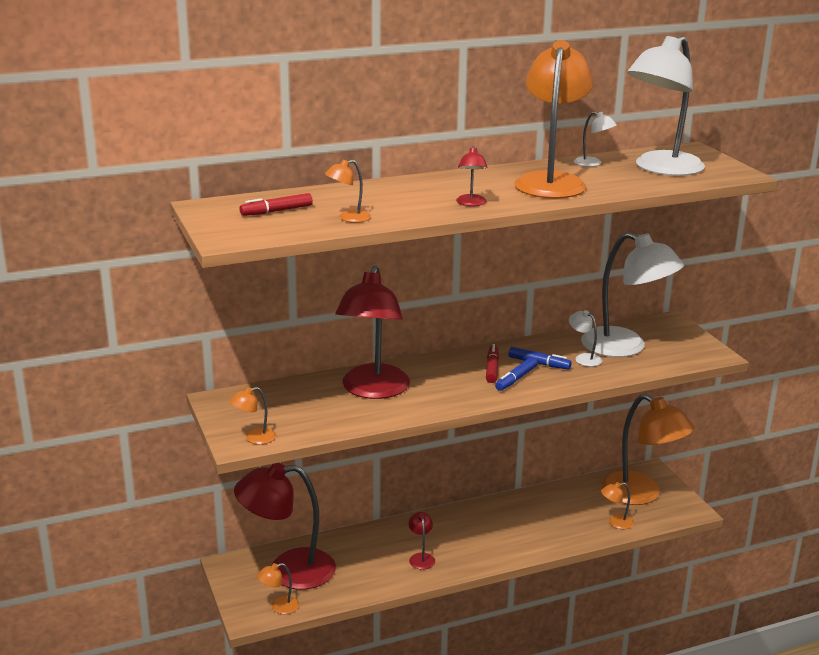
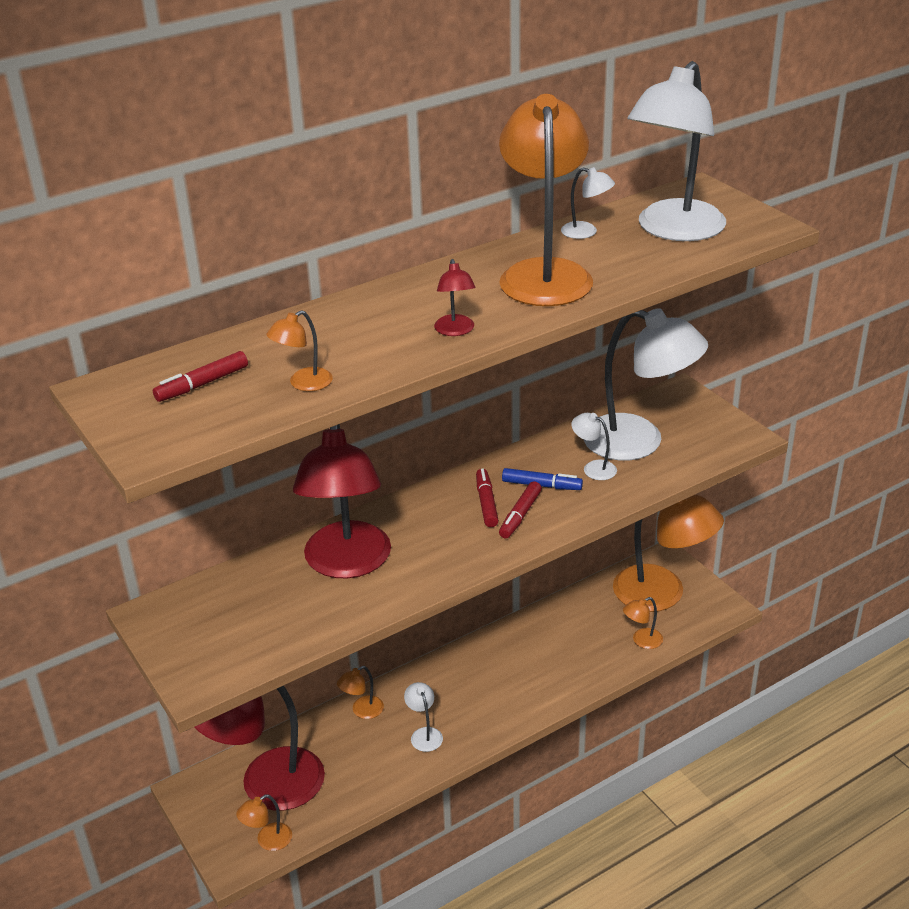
camera: 10 degrees left, 10 degrees up
orange lamp [230,387,276,444] -> orange lamp moved to [337,666,384,719]
red lamp [408,512,435,570] -> white lamp [404,682,443,752]
blue marker [495,357,538,391] -> red marker [499,481,542,538]

